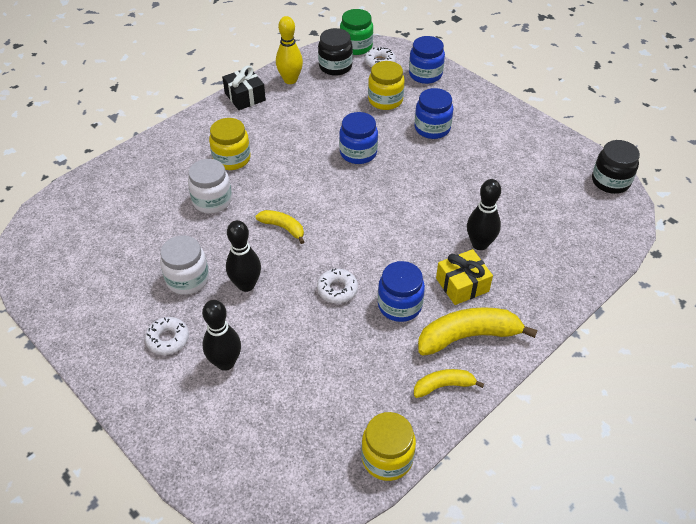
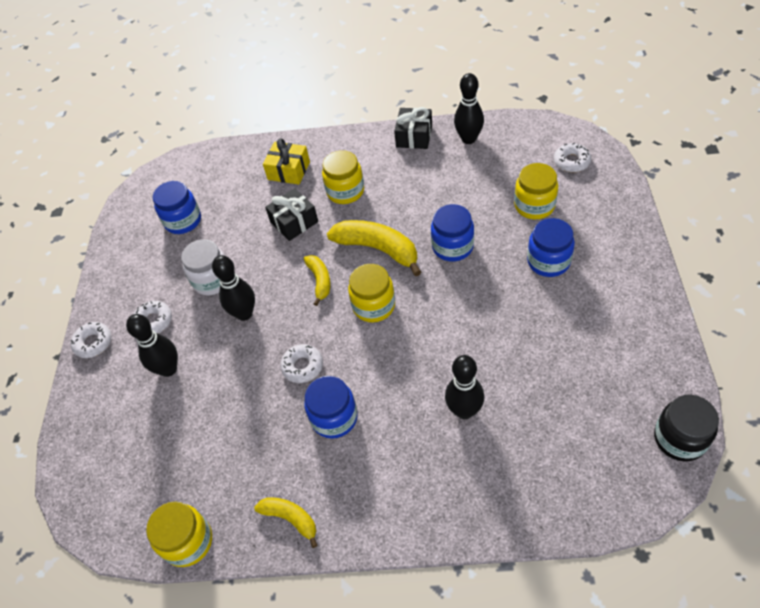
camera: 50 degrees right, 5 degrees up
white jar [188,159,232,214] -> black gift [265,188,318,241]
yellow bowling pin [276,16,303,84] -> black bowling pin [454,73,484,144]
black jar [318,28,353,76] -> none
green jar [340,9,373,55] -> none
blue jar [409,36,445,84] -> blue jar moved to [153,181,201,234]
yellow banana [418,307,538,356] -> yellow banana moved to [327,220,421,276]
yellow gift [436,249,493,305] -> yellow gift moved to [263,138,310,185]
none -> white donut [70,322,112,358]
none -> yellow jar [348,264,395,322]

